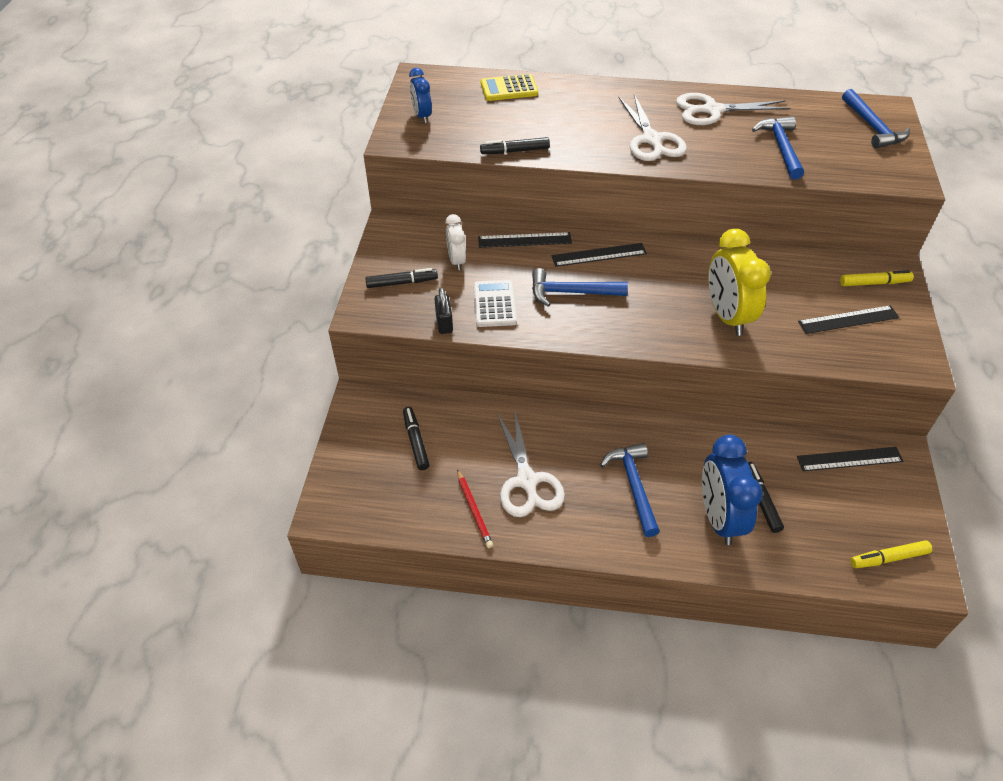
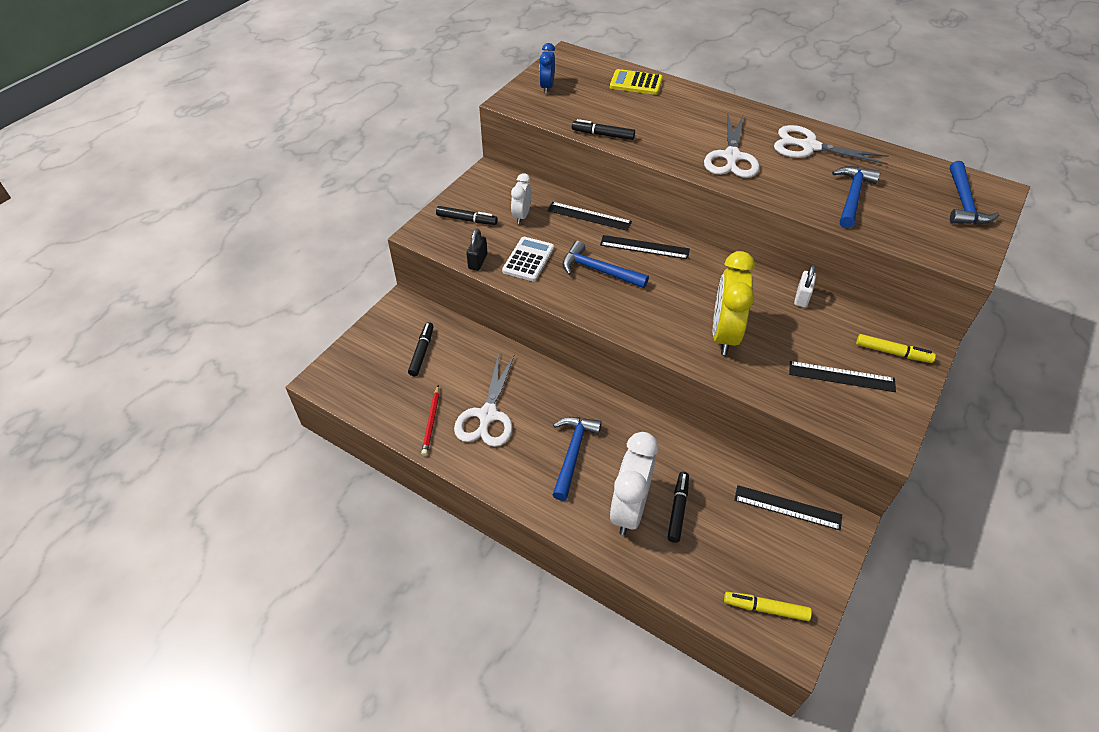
camera: 25 degrees right, 0 degrees up
blue clock [702,435,763,545] -> white clock [610,432,658,535]
none -> white padlock [794,264,816,308]

